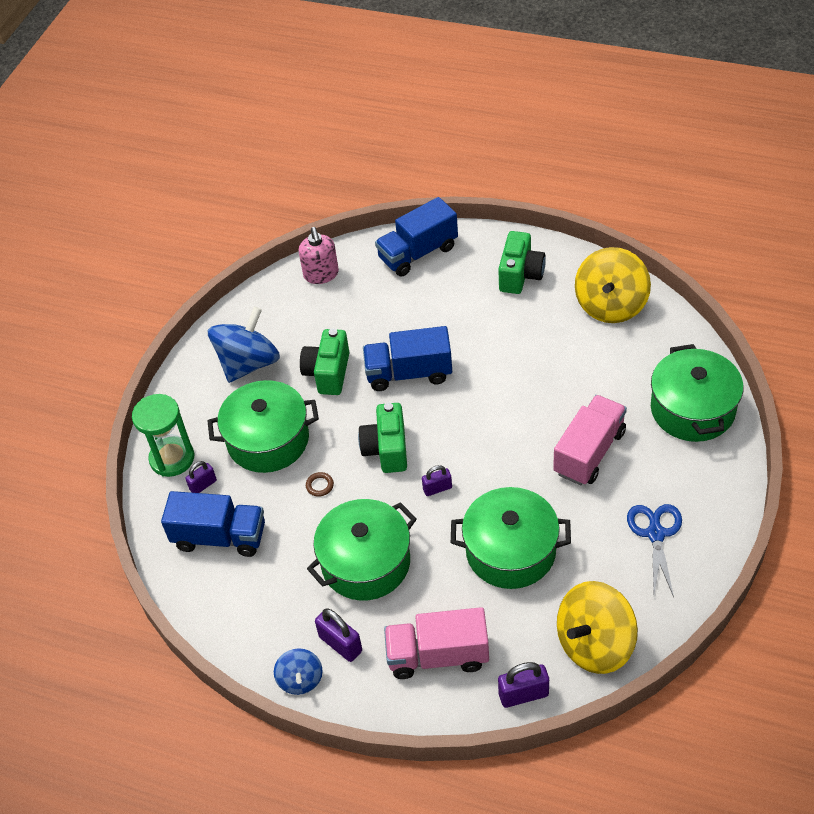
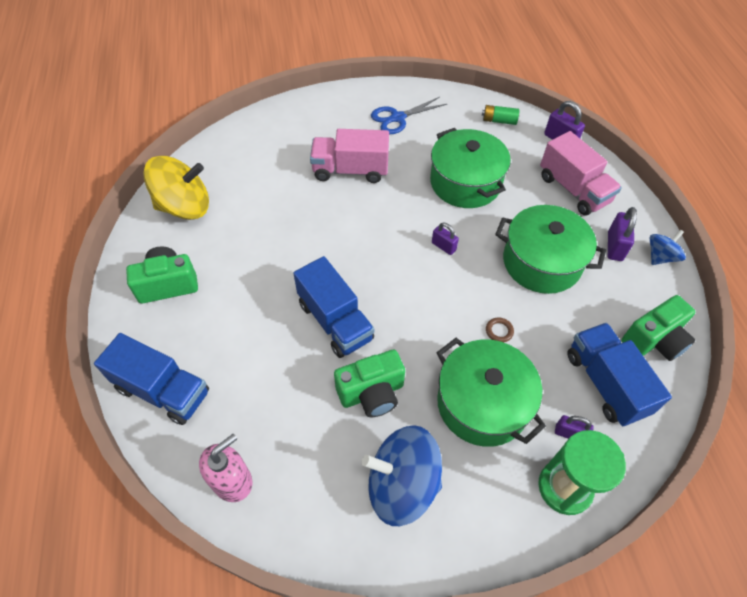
camera: 125 degrees left, 5 degrees up
green camera [358,403,407,473] -> green camera moved to [621,295,695,361]
yellow spinning top [557,581,638,674] -> green battery [482,105,520,125]
green pot [651,344,743,442] -> none

